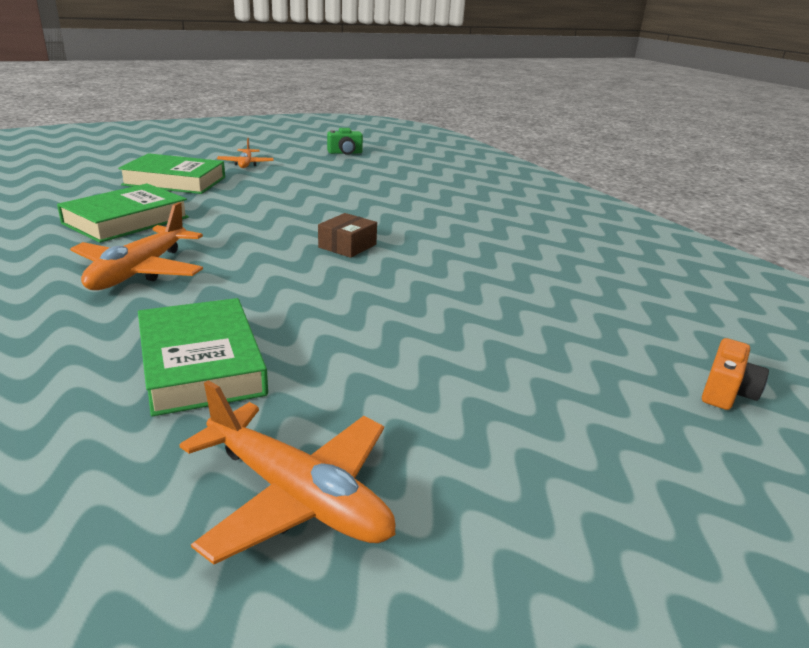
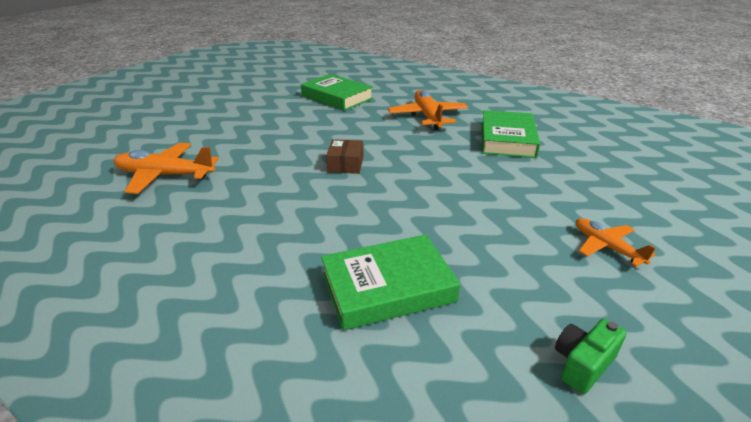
camera: 155 degrees right, 5 degrees up
green book [118,153,225,194] -> green book moved to [321,234,460,331]
orange plane [180,380,395,565] -> orange plane moved to [114,143,219,194]
orange camera [702,338,769,410] -> none

